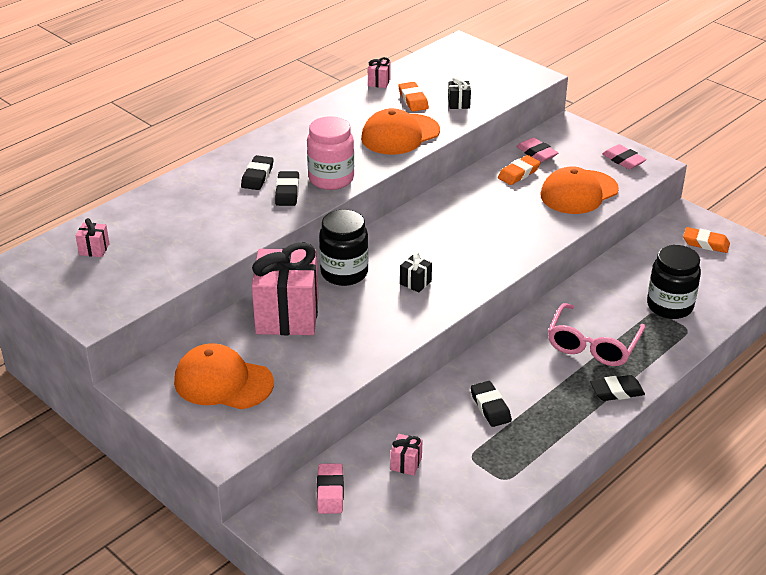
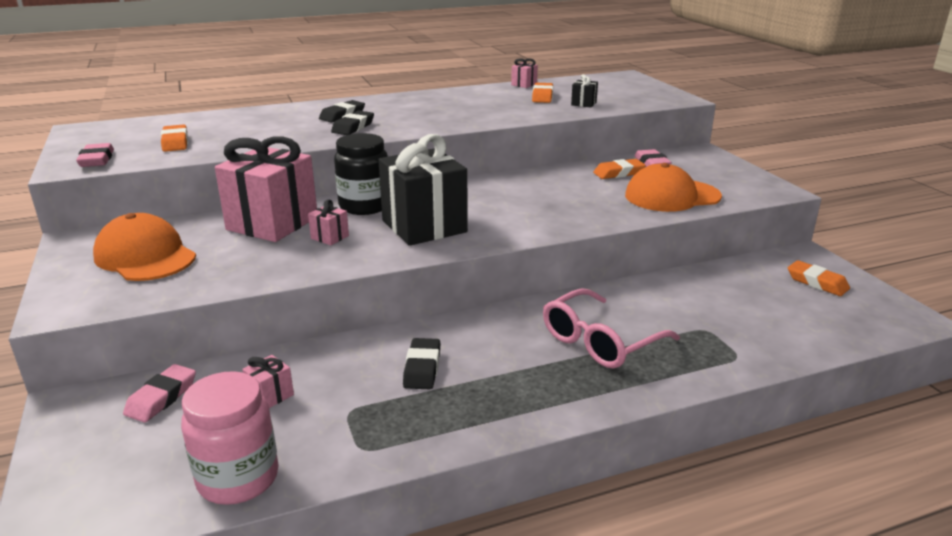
camera: 25 degrees right, 10 degrees down
pink gift [76,218,110,257] -> pink gift moved to [308,200,349,245]
pink jar [307,117,354,190] -> pink jar moved to [181,371,279,505]
orange cap [361,108,440,155] -> none
black gift [400,252,432,293] -> black gift [378,134,468,246], size x2.49
black eraser [590,375,645,401] -> none
pink eraser [602,144,647,169] -> pink eraser moved to [76,143,114,167]
black jar [647,245,701,319] -> none
none -> orange eraser [161,124,188,152]

